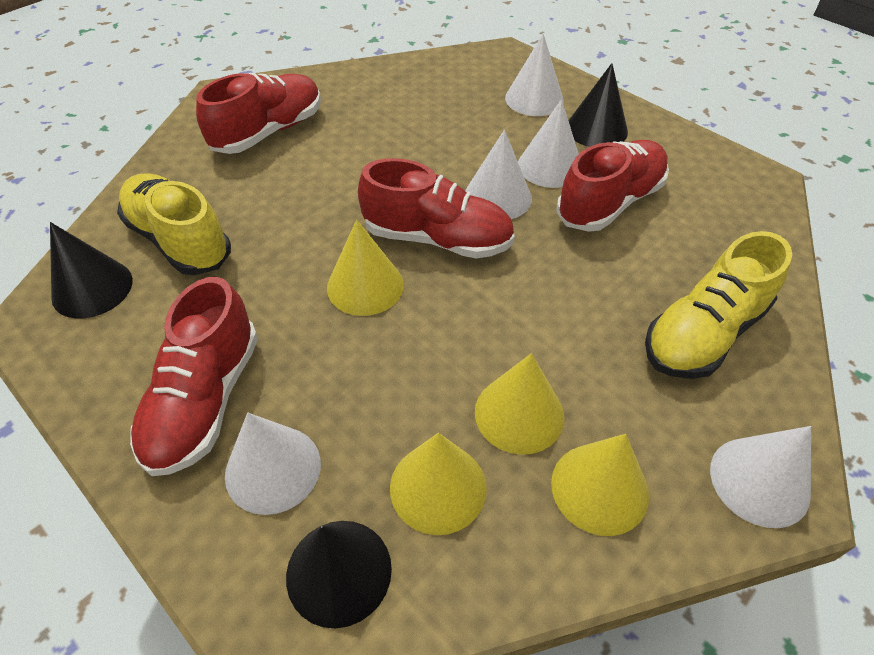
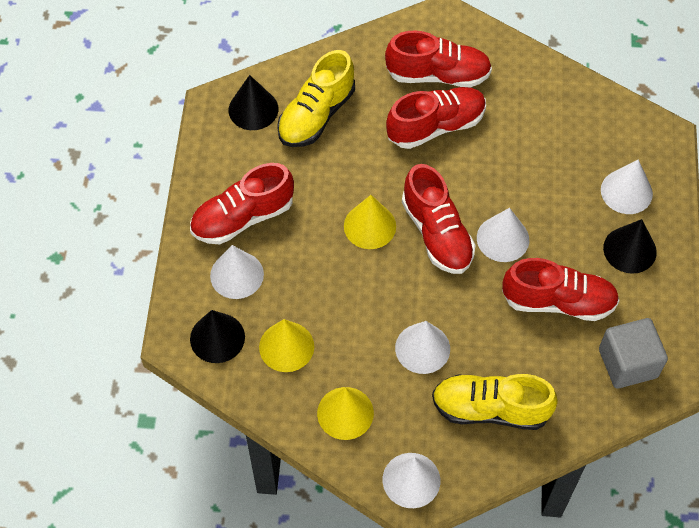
camera: 50 degrees right, 10 degrees up
yellow shoe [117,173,231,275] -> yellow shoe turned 150 degrees counterclockwise [277,50,355,147]
yellow cone [475,353,564,455] -> none
white cone [518,99,579,188] -> white cone moved to [395,321,450,374]
none -> red shoe [386,87,486,149]
none -> grey cube [599,318,668,389]

